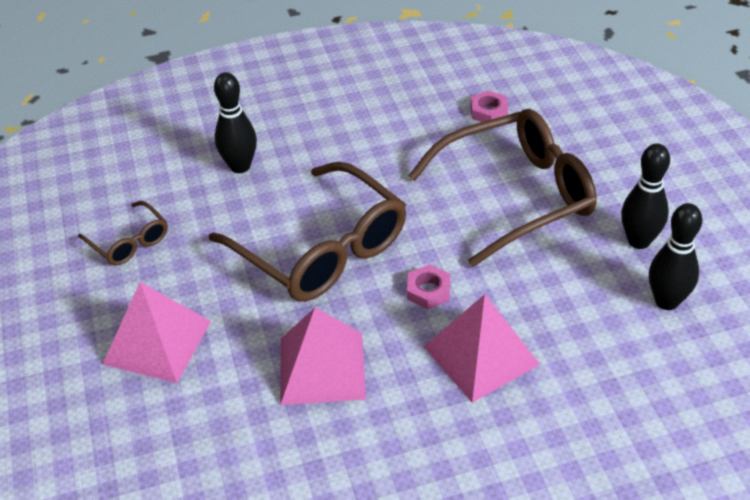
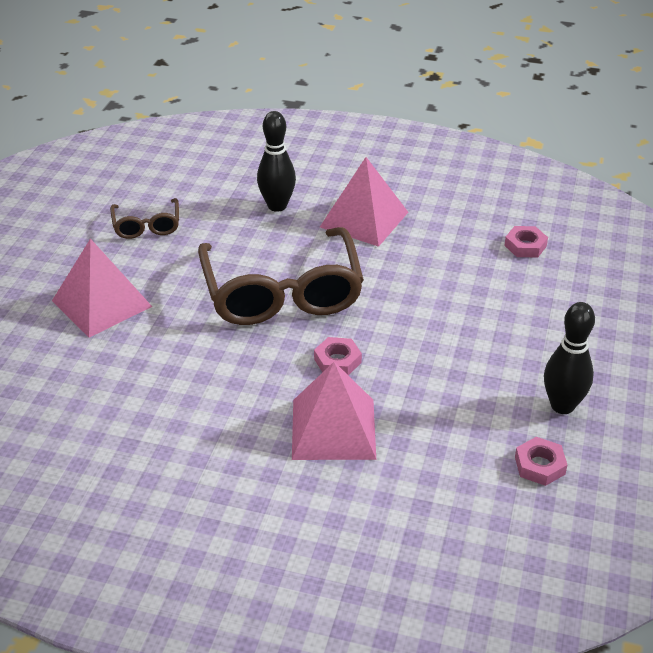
camera: 30 degrees right, 5 degrees down
pink pyramid [280,307,366,405] -> pink pyramid moved to [320,157,408,247]
brown glasses [408,109,597,267] -> none
black bowling pin [649,203,702,310] -> pink nut [515,437,567,486]

